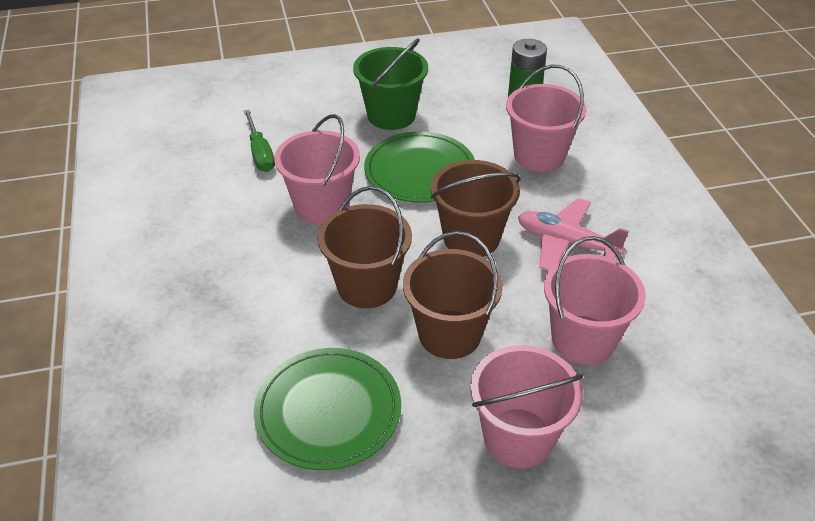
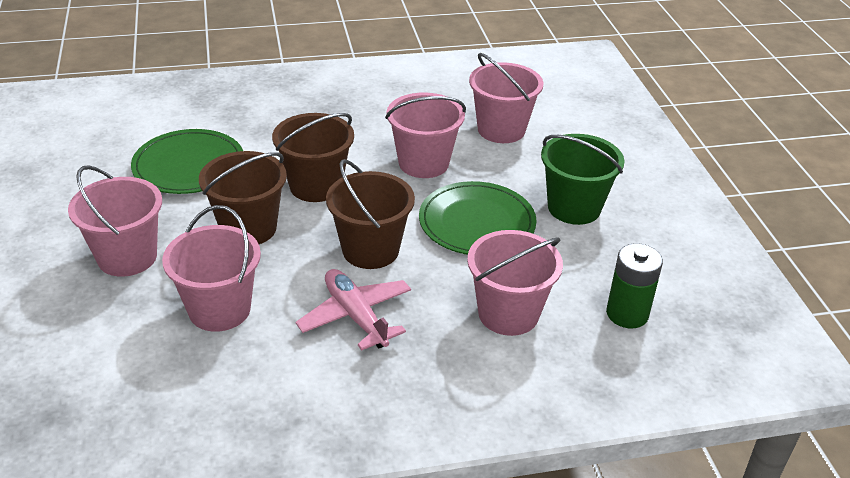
camera: 90 degrees right, 5 degrees down
green screwdriver [244,110,275,172] -> pink bucket [469,53,543,143]
pink plane [518,198,629,271] -> pink plane turned 60 degrees counterclockwise [296,269,411,351]

